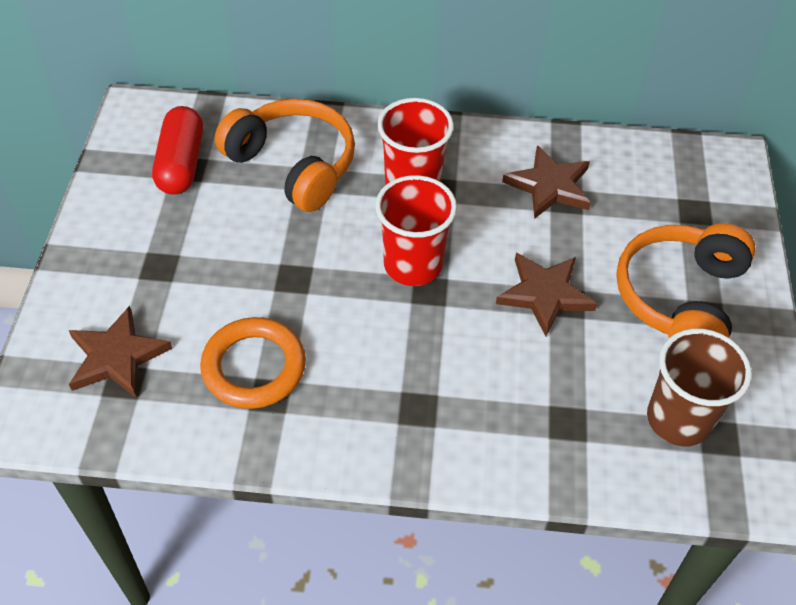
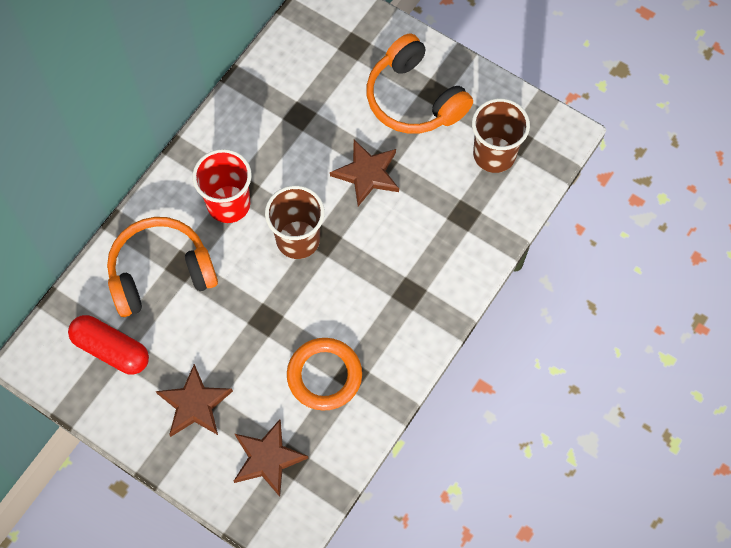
camera: 60 degrees left, 15 degrees up
red cup [375,175,457,286] -> brown cup [265,185,325,259]
brown star [502,145,591,219] -> brown star moved to [156,364,233,437]

